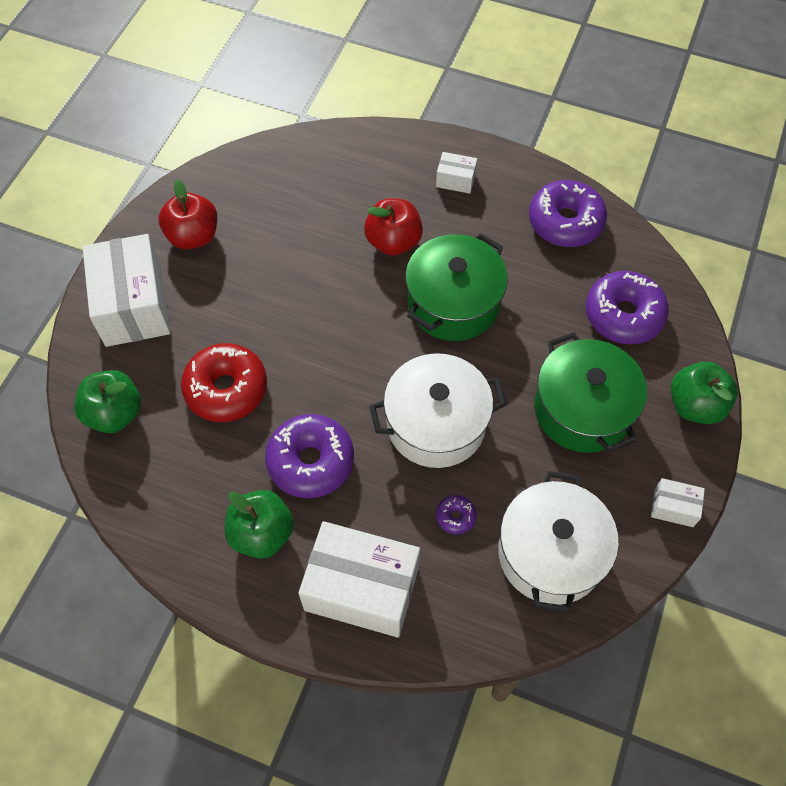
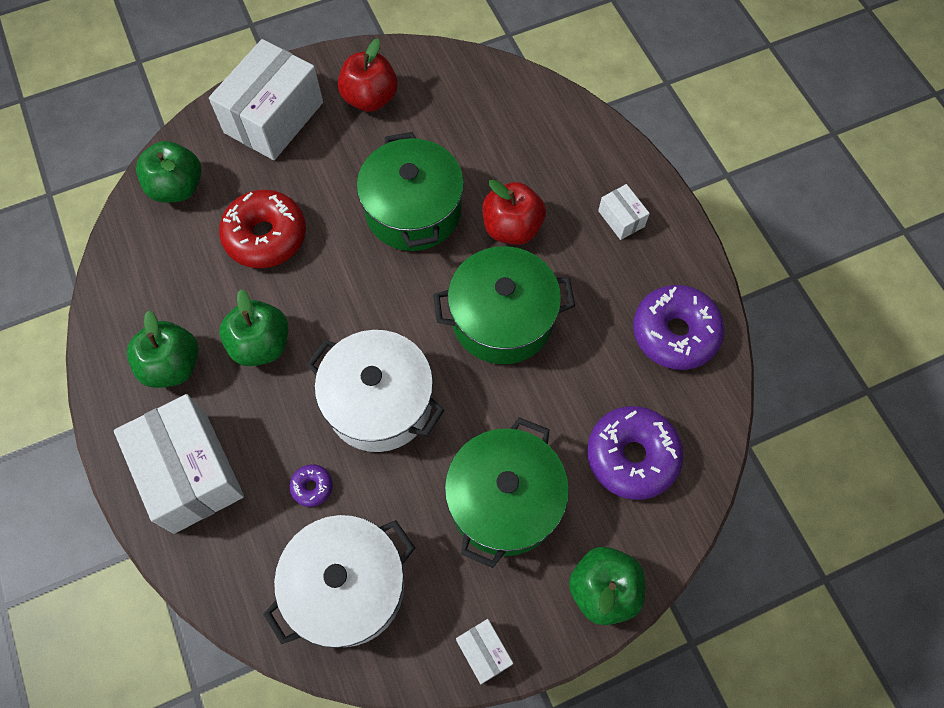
camera: 45 degrees right, 5 degrees up
purple donut [265,414,354,498] -> green apple [219,289,288,366]
none -> green pot [357,132,464,251]

